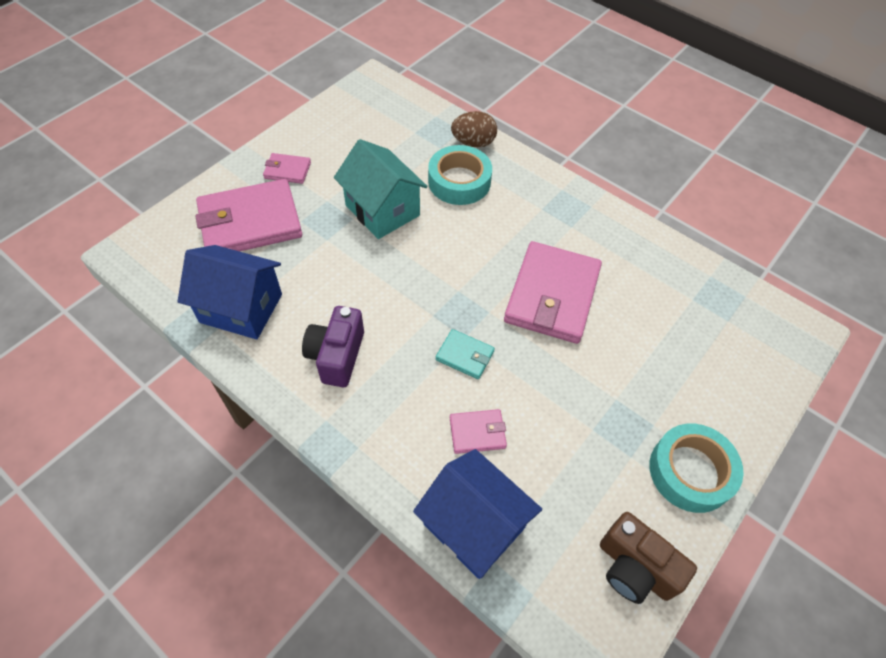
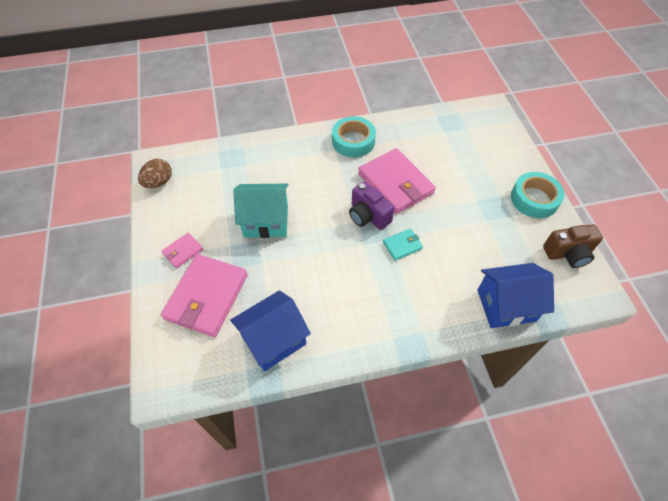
camera: 50 degrees left, 0 degrees up
purple camera [302,306,364,387] -> purple camera moved to [349,181,395,230]
turquoise tape [428,145,492,205] -> turquoise tape moved to [332,116,376,158]
pink wallet [450,409,507,454] -> none
brown egg [451,111,497,148] -> brown egg moved to [138,159,172,188]

